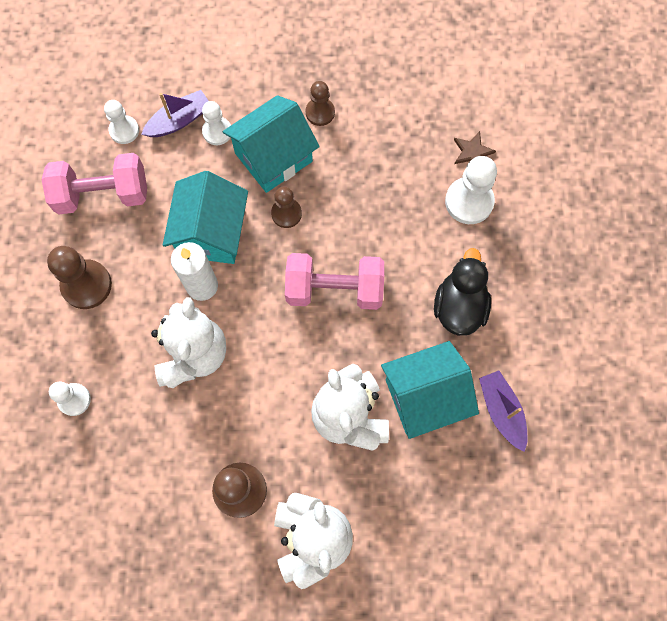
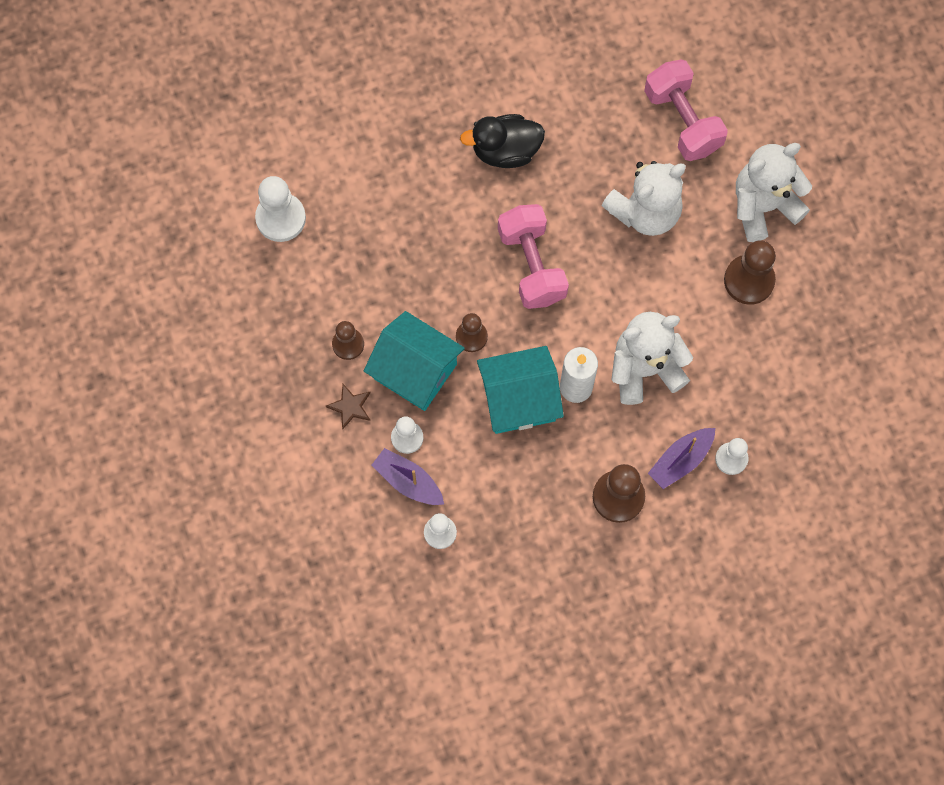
camera: 110 degrees left, 0 degrees up
pink dumbbell [41,153,147,214] -> pink dumbbell moved to [644,60,728,161]
turquoise house [381,341,479,439] -> none
white pawn [445,156,497,224] -> white pawn moved to [255,176,306,242]
brown star [454,131,496,164] -> brown star moved to [326,384,370,429]
purple boat [479,371,528,452] -> purple boat moved to [648,428,715,489]

